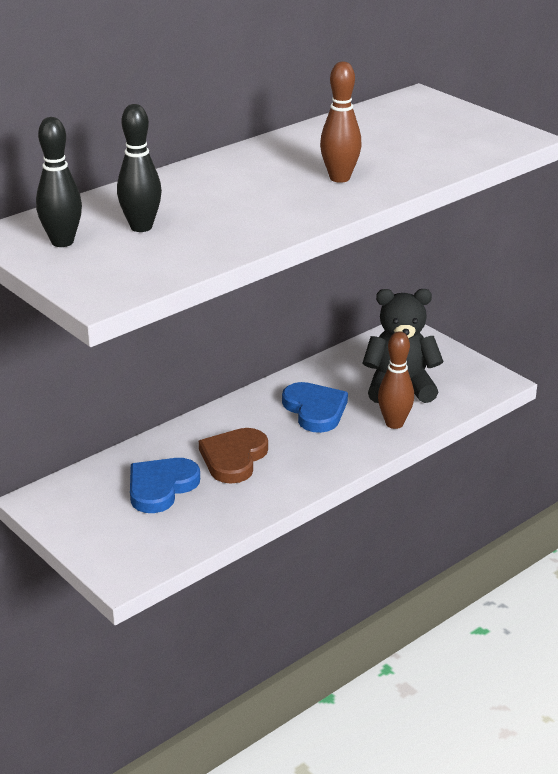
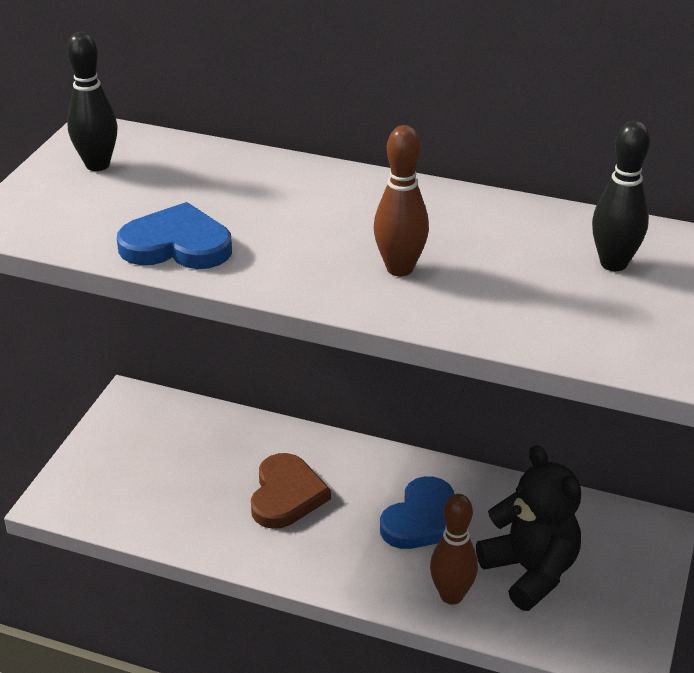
camera: 60 degrees right, 5 degrees up
black bowling pin [117,104,162,232] -> black bowling pin moved to [592,121,650,271]
blue heart [130,458,200,513] -> blue heart moved to [117,202,232,269]
brown heart [199,428,268,484] -> brown heart turned 105 degrees clockwise [251,453,331,529]

